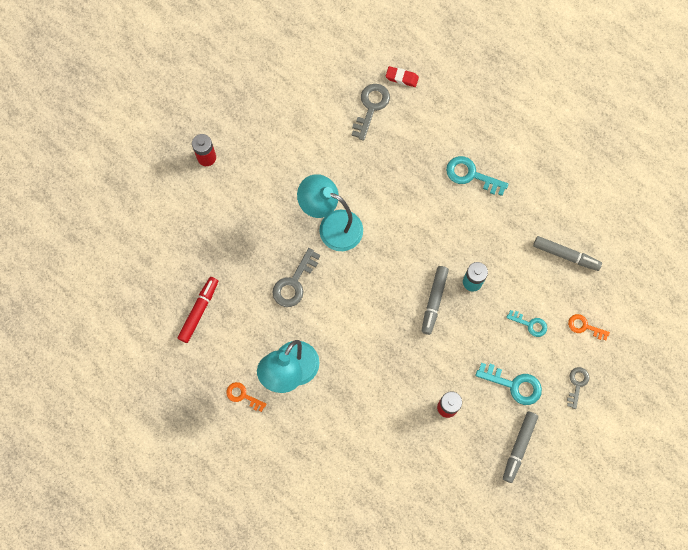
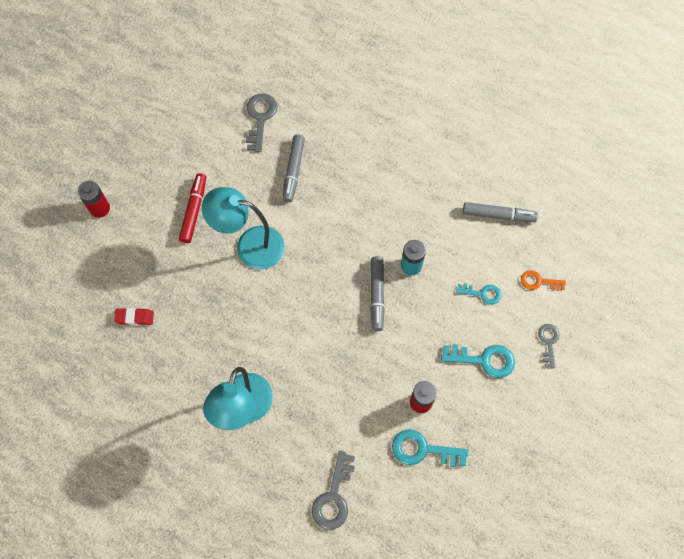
camera: 15 degrees left, 5 degrees down
red marker [178,277,218,343] -> red marker moved to [179,173,206,243]
orange key [226,382,267,412] -> none
grey key [273,248,320,307] -> grey key moved to [312,451,355,530]
red eraser [386,66,419,87] -> red eraser moved to [114,308,154,325]
turquoise key [446,156,509,196] -> turquoise key moved to [392,429,469,467]
grey marker [503,412,538,483] -> grey marker moved to [282,134,305,203]

